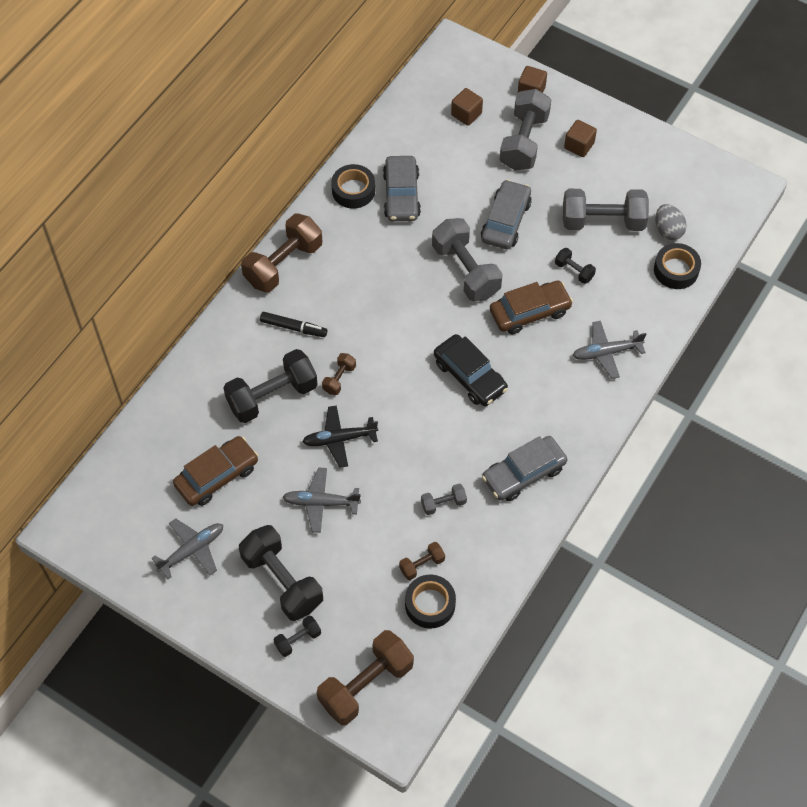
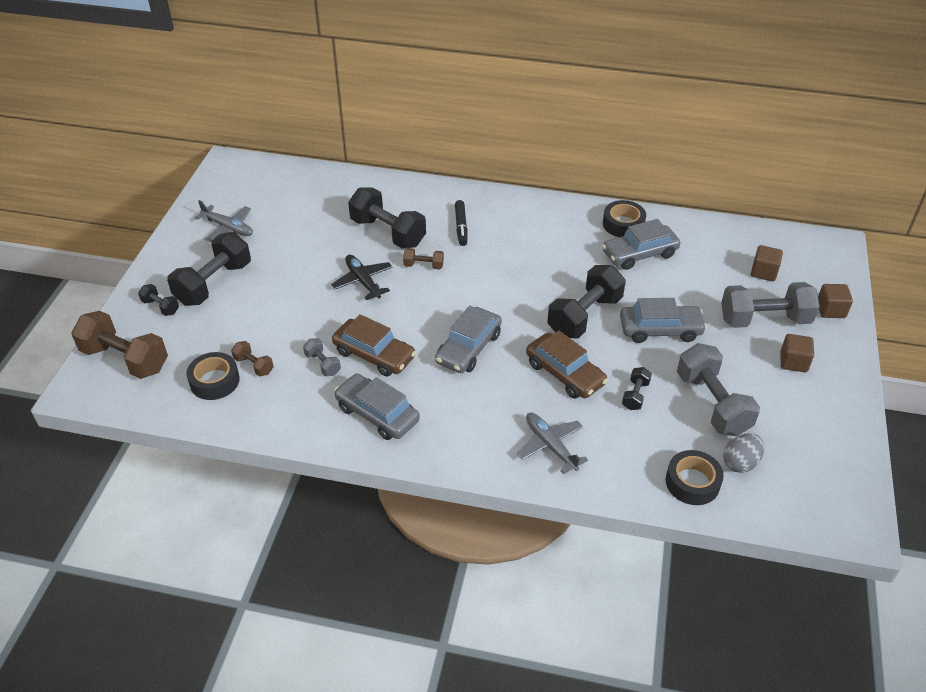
camera: 70 degrees right, 15 degrees down
brown car [173,436,258,506] -> brown car moved to [332,314,416,377]
brown dumbbell [241,214,322,292] -> none
grey plane [283,468,361,533] -> none
grey dumbbell [432,218,503,301] -> black dumbbell [547,265,626,339]
black car [434,334,508,406] -> grey car [435,305,502,373]

